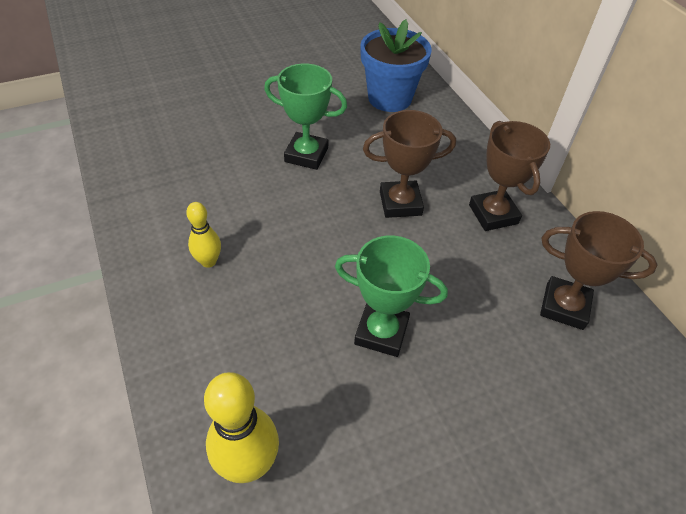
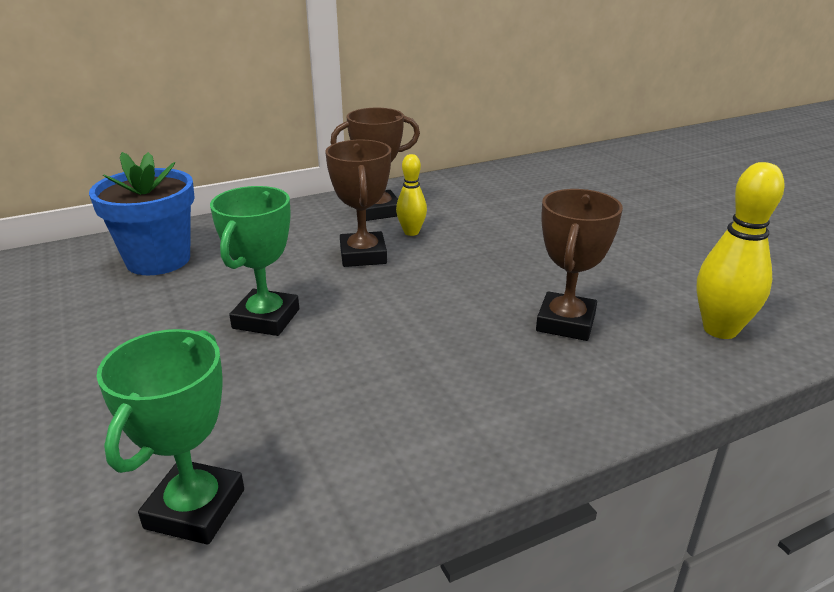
camera: 90 degrees left, 20 degrees down
yellow bowling pin [186,202,221,268] -> yellow bowling pin moved to [396,154,427,236]
green trophy [335,236,448,357] -> green trophy moved to [96,329,244,545]
brown trophy [540,211,657,330] -> brown trophy moved to [536,189,623,341]

